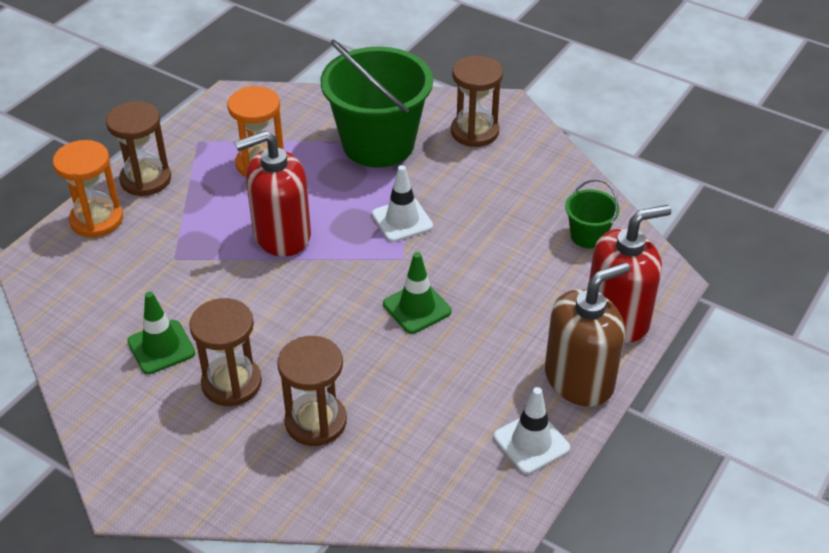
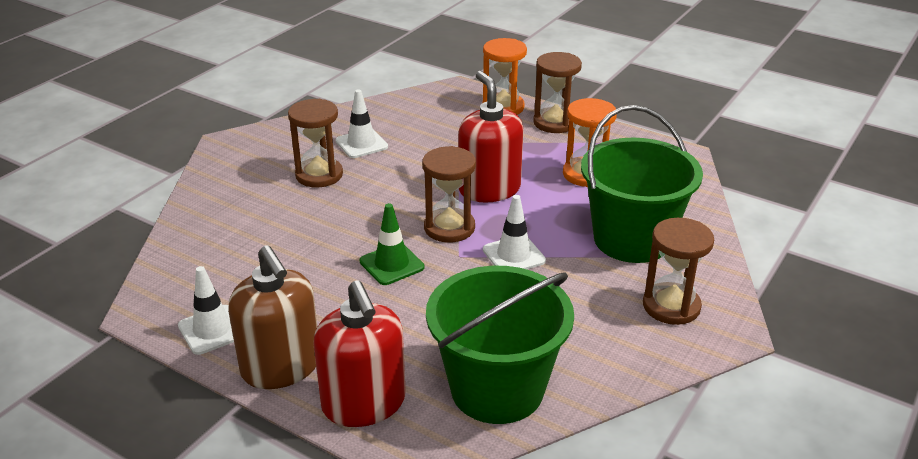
camera: 90 degrees right, 10 degrees down
green traffic cone [127,291,195,374] -> white traffic cone [335,89,388,158]
brown hourglass [277,336,347,446] -> brown hourglass moved to [422,146,476,242]
green bucket [565,179,620,248] -> green bucket [426,266,574,424], size x2.21

